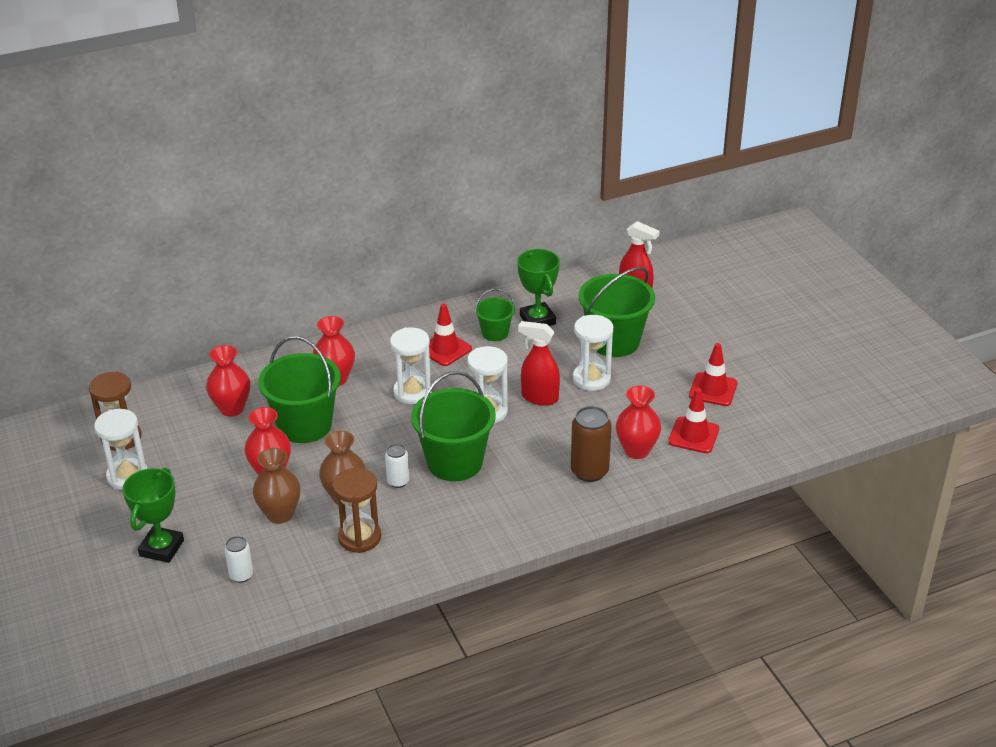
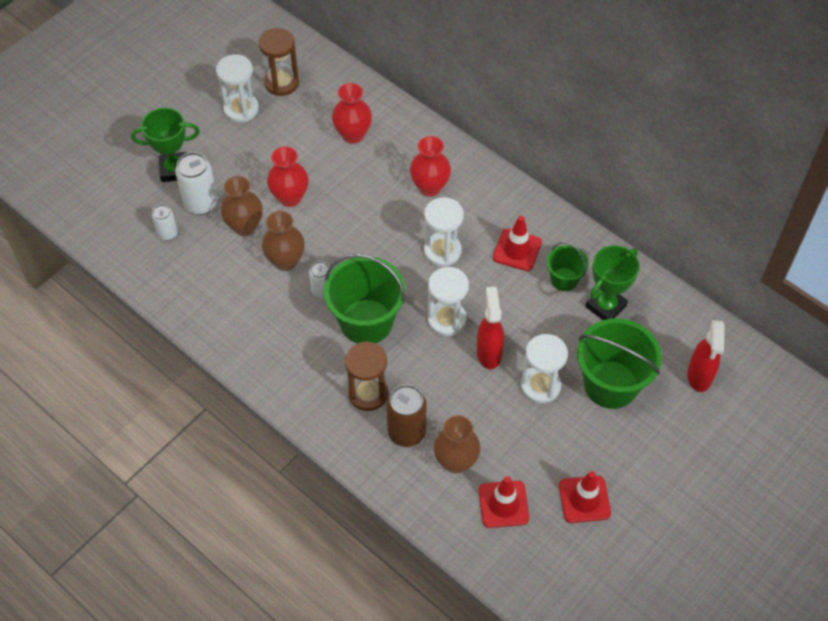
camera: 65 degrees right, 20 degrees up
green bucket [258,336,341,443] -> none
brown hourglass [332,468,381,553] -> brown hourglass moved to [345,341,388,411]
red vase [616,385,661,459] -> brown vase [434,415,481,473]
none -> white can [175,152,218,215]

